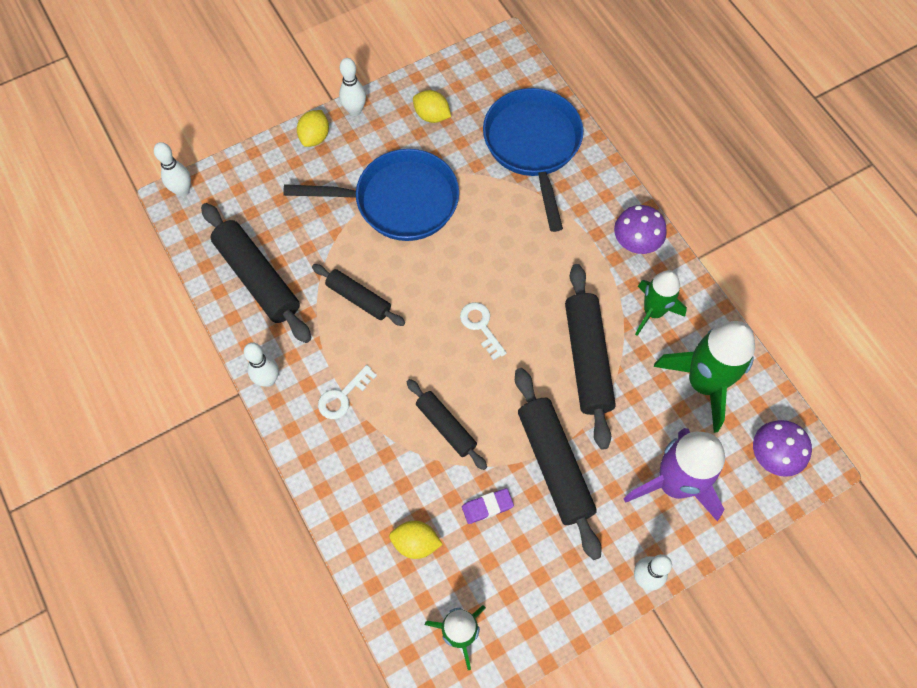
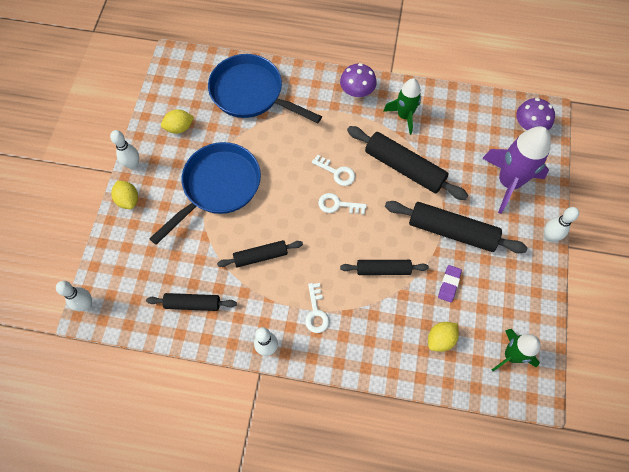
camera: 50 degrees left, 0 degrees up
black rolling pin [201,203,311,343] -> black rolling pin [146,293,237,311], size x0.60
green rocket [654,321,755,433] -> none
none -> white key [312,155,355,186]

